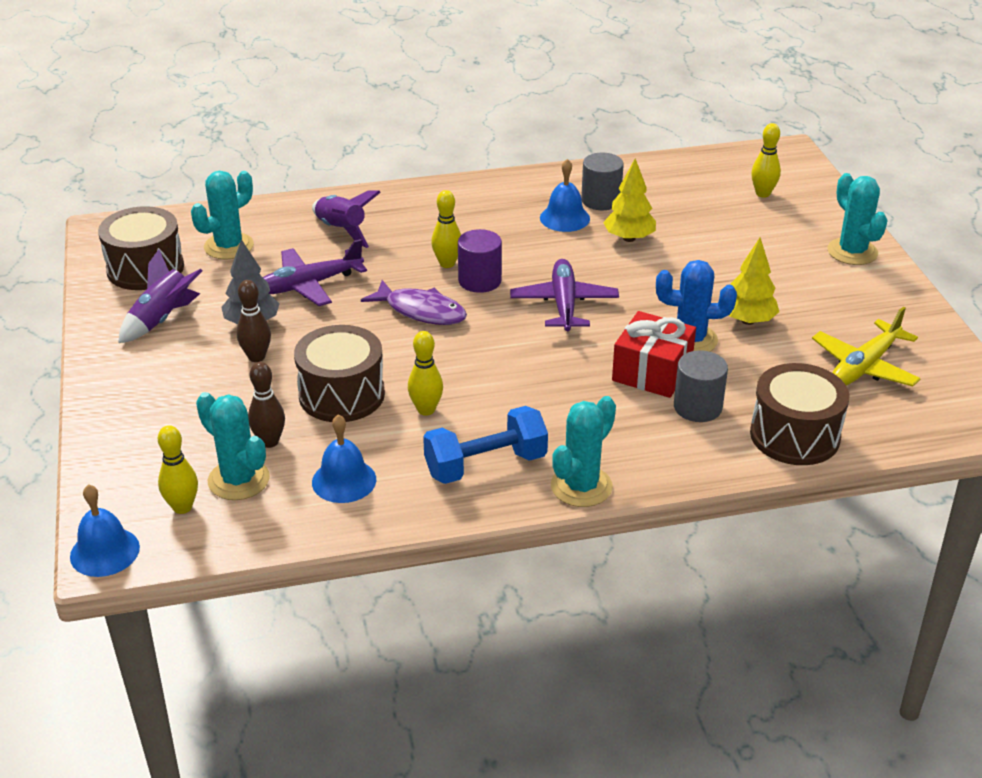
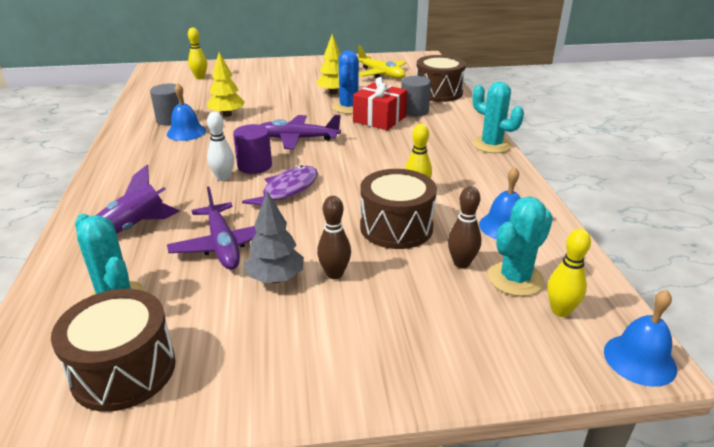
camera: 85 degrees left, 5 degrees down
purple rocket [118,249,202,343] -> none
blue dumbbell [423,406,548,484] -> none
yellow bowling pin [431,190,461,268] -> white bowling pin [207,112,234,181]
turquoise cactus [827,173,888,265] -> none

